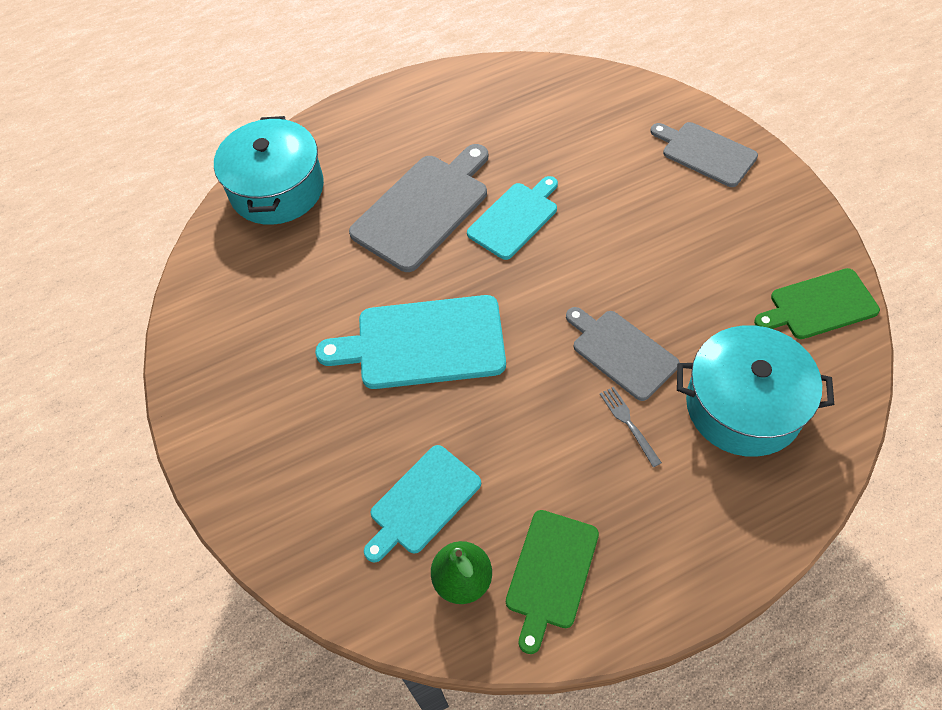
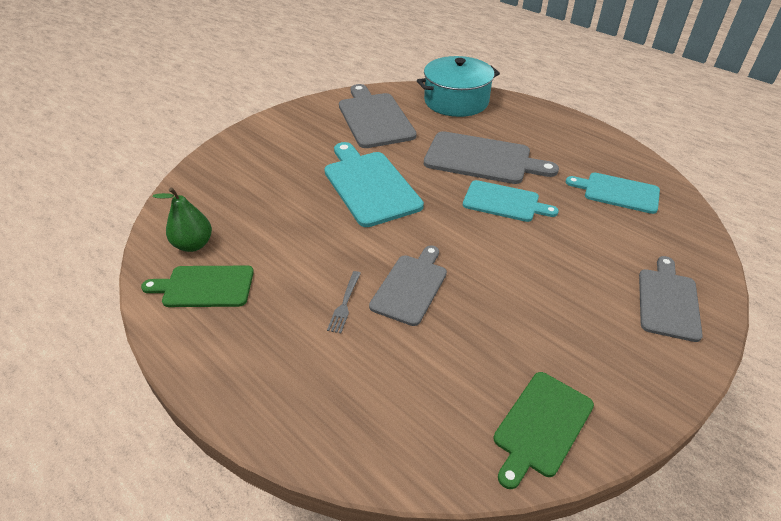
camera: 65 degrees right, 15 degrees down
turquoise cutting board [364,445,481,563] -> turquoise cutting board moved to [566,173,660,214]
grey fork [600,387,662,467] -> grey fork turned 150 degrees clockwise [327,271,361,333]
turquoise pot [677,325,834,457] -> none
green cutting board [754,268,880,339] -> green cutting board turned 105 degrees counterclockwise [493,372,594,489]
none -> grey cutting board [339,84,417,148]

